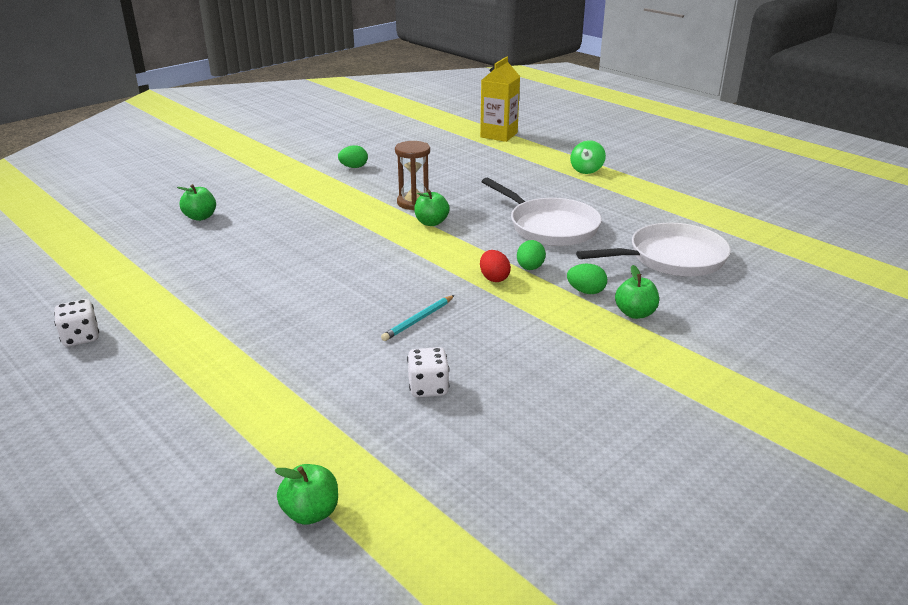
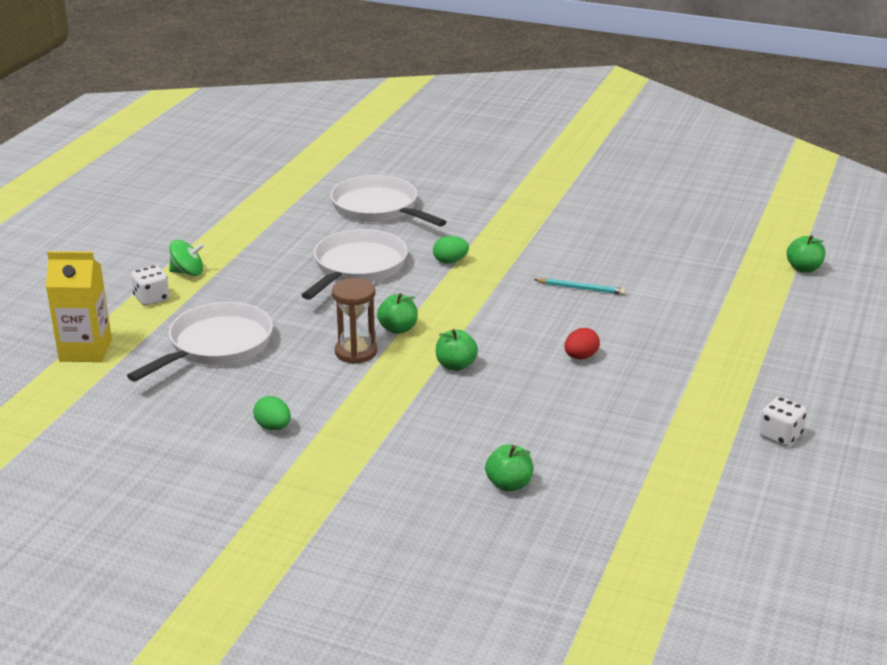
camera: 115 degrees left, 0 degrees up
white dice [407,347,449,397] -> white dice moved to [131,265,170,306]
red egg [480,250,511,282] -> red egg moved to [564,328,600,359]
green egg [567,264,607,294] -> none
green apple [615,265,659,319] -> green apple moved to [436,329,478,371]
none -> white pan [127,302,273,382]

